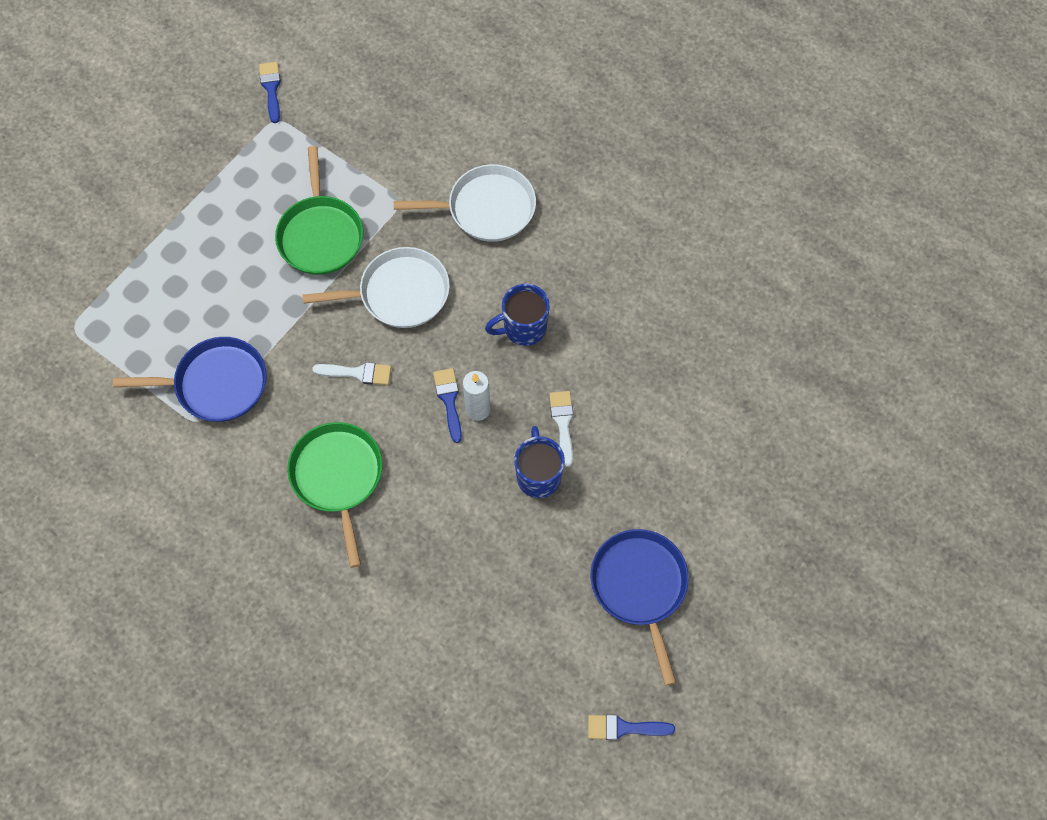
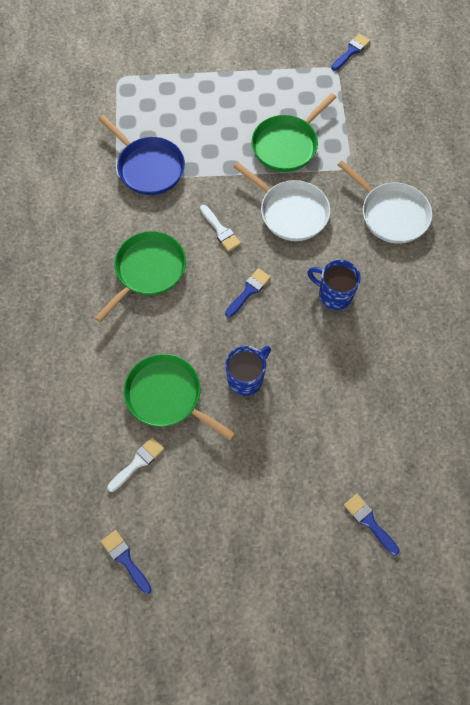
camera: 50 degrees right, 0 degrees up
white candle [463,371,490,421] -> none
white brush [549,391,573,467] -> white brush moved to [107,437,164,492]
blue pan [591,529,689,686] -> none
none -> green pan [124,354,236,441]
none -> blue brush [344,494,399,555]

